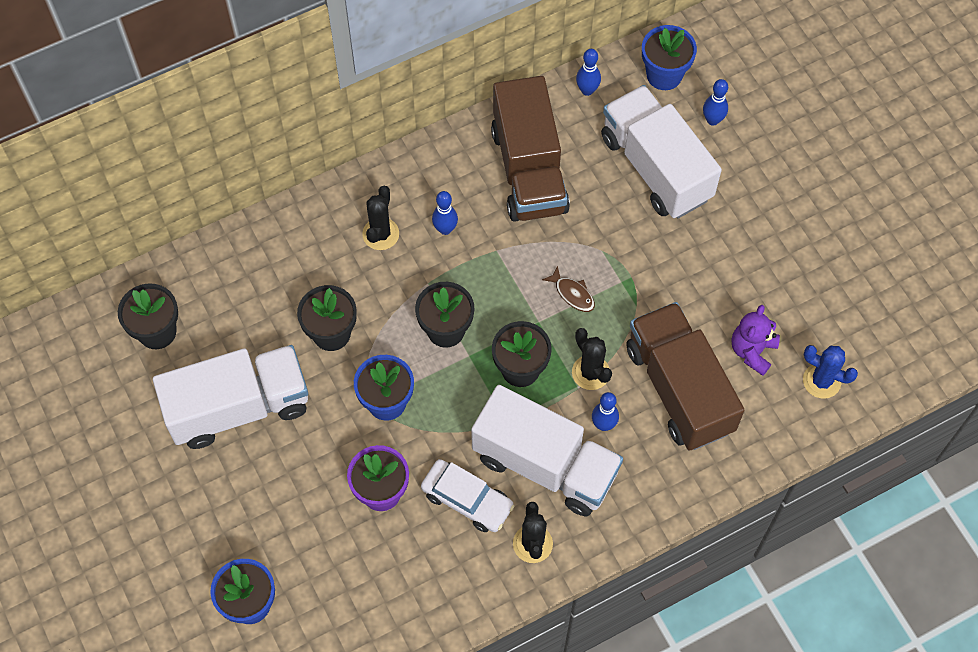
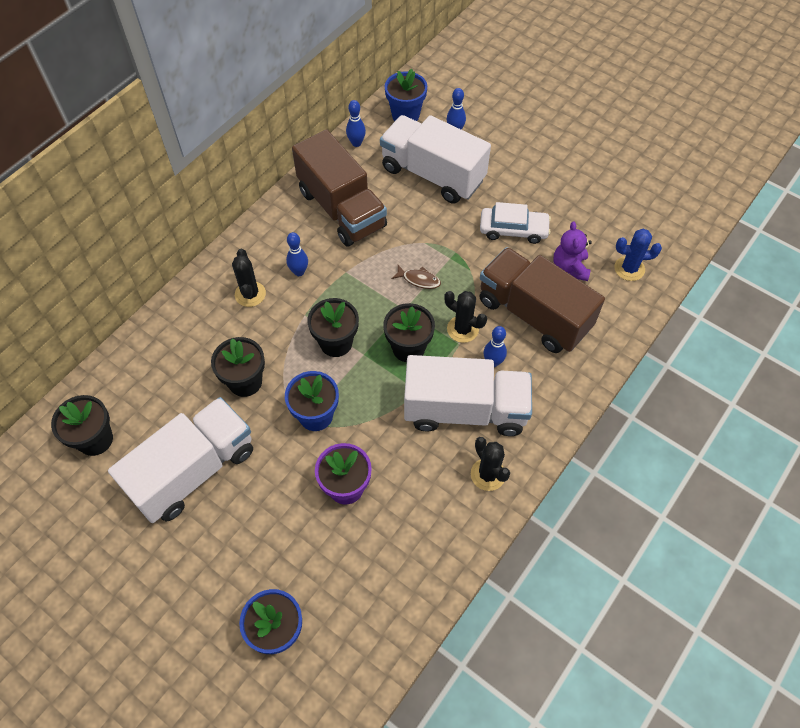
camera: 25 degrees left, 5 degrees down
white car [421,459,515,532] -> white car moved to [480,202,551,244]

